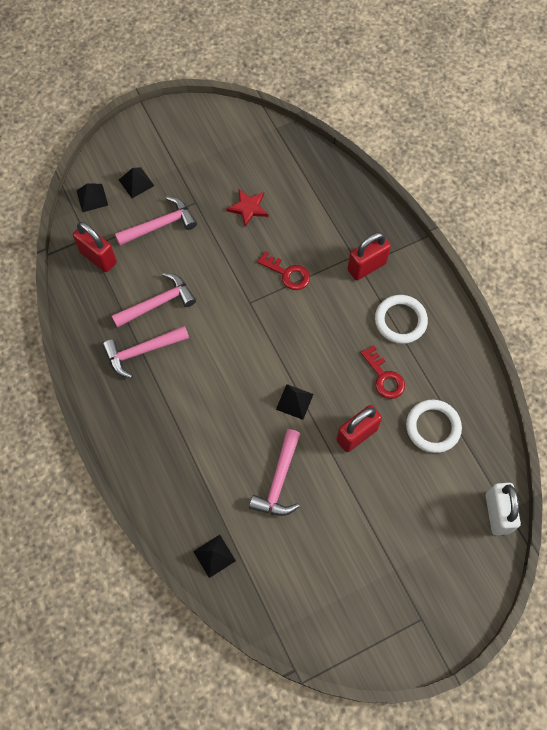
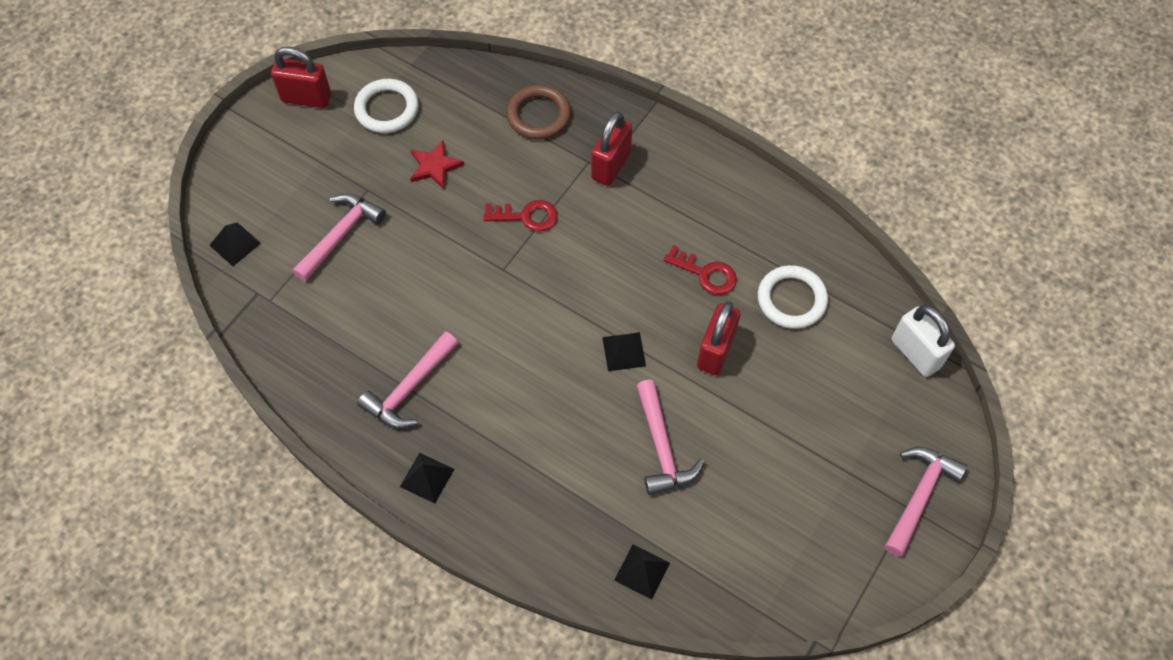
camera: 30 degrees left, 5 degrees down
red padlock [73,222,117,272] -> red padlock moved to [271,47,331,108]
pink hammer [112,273,196,328] -> pink hammer moved to [885,447,967,557]
black pyramid [119,167,154,198] -> black pyramid moved to [400,453,454,503]
white ring [375,295,428,344] -> white ring moved to [354,79,419,133]
none -> brown ring [506,85,571,140]

